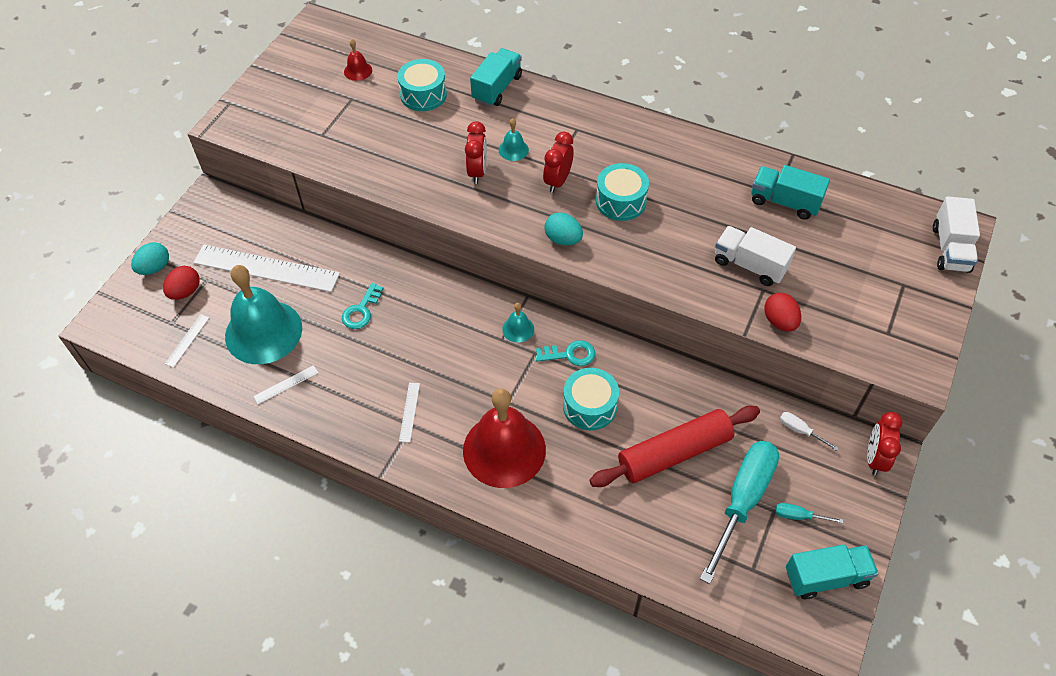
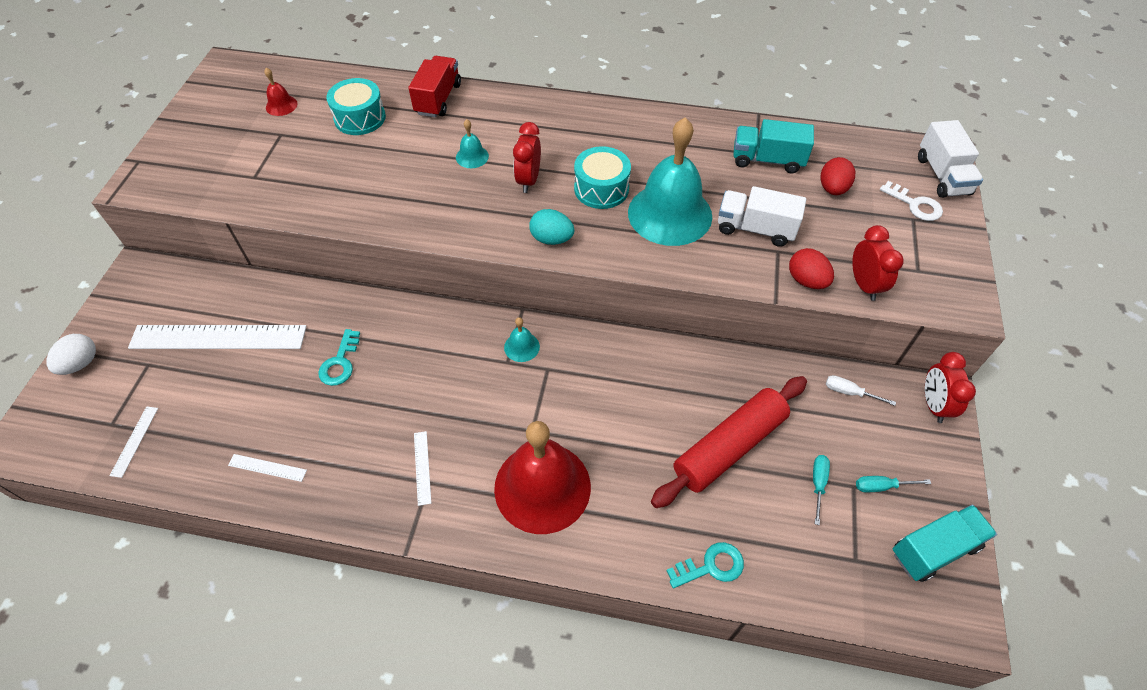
camera: 15 degrees left, 0 degrees up
turquoise egg [131,242,169,275] -> white egg [47,334,96,375]
red egg [163,266,200,300] -> red egg moved to [821,157,855,195]
turquoise bell [225,265,302,364] -> turquoise bell moved to [628,117,712,246]
white ruler [253,365,318,404] -> white ruler turned 60 degrees clockwise [228,454,307,482]
red clock [465,122,487,184] -> red clock moved to [852,225,904,301]
turquoise truck [470,48,522,106] -> red truck [408,56,461,117]
turquoise key [536,340,595,366] -> turquoise key moved to [667,542,744,588]
turquoise drum [563,368,619,430] -> none
turquoise screwdriver [700,441,779,584] -> turquoise screwdriver [813,455,830,525], size x0.41
none -> white key [880,181,943,221]

